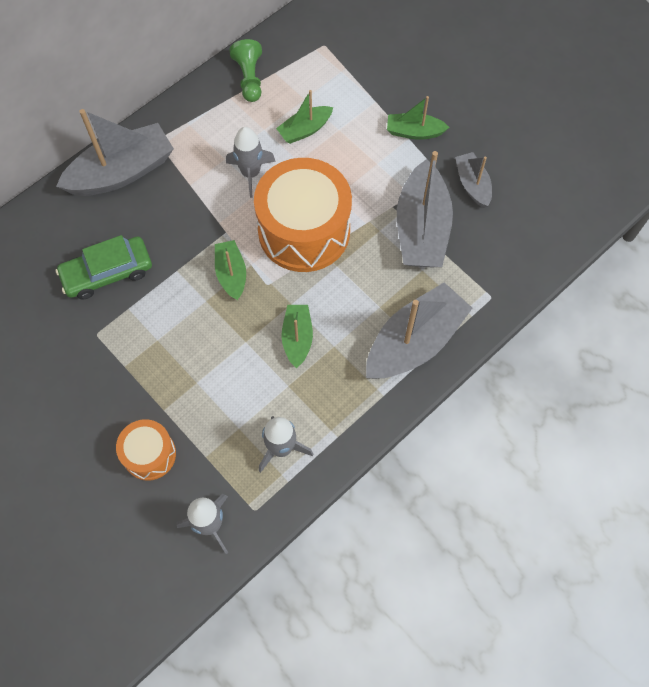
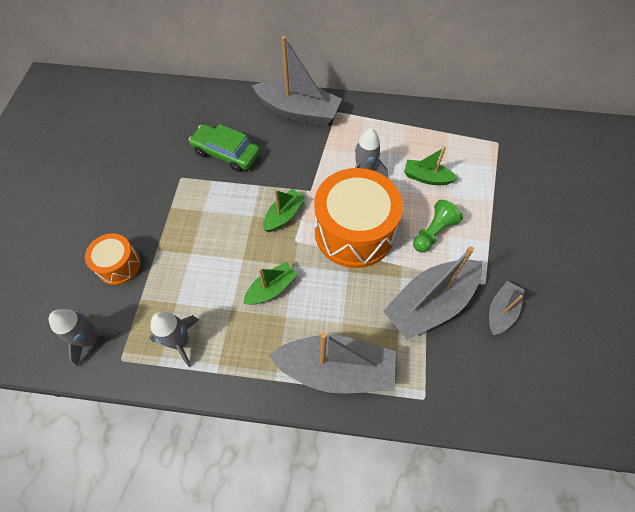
camera: 50 degrees right, 5 degrees down
green pawn [229,39,262,102] -> green pawn moved to [413,200,463,253]
green boat [387,96,449,140] -> none

